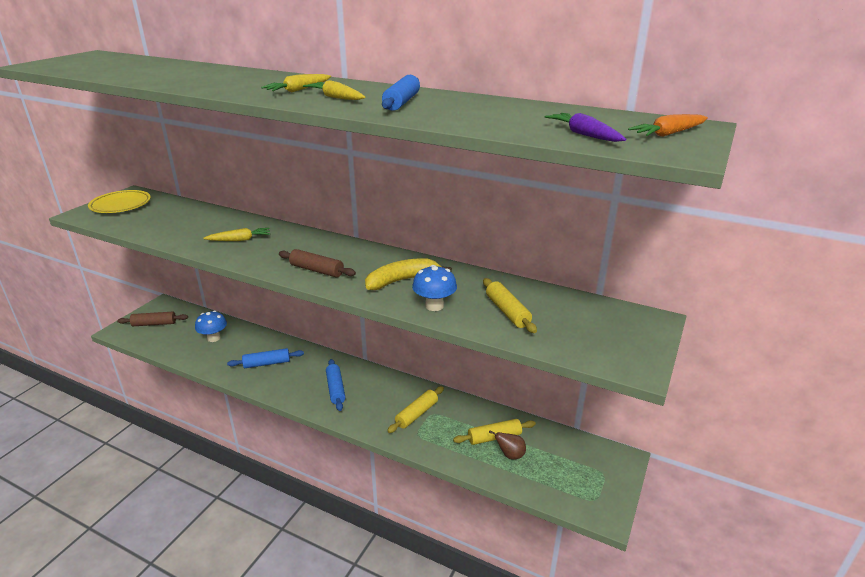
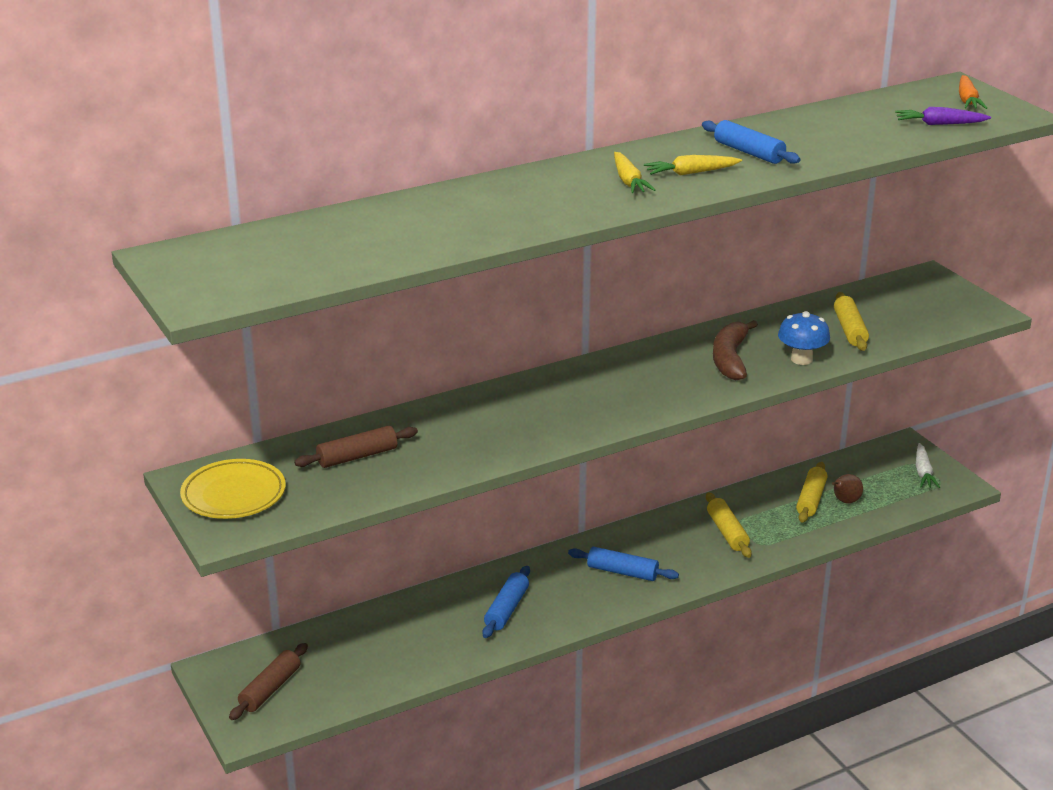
camera: 55 degrees left, 0 degrees up
blue mushroom [195,311,227,342] -> none
yellow carrot [203,228,270,241] -> none
brown rolling pin [279,249,356,277] -> brown rolling pin moved to [294,426,418,468]
yellow banana [365,258,452,290] -> brown banana [713,320,758,380]
yellow rolling pin [483,278,537,333] -> yellow rolling pin turned 75 degrees clockwise [834,292,869,351]
none -> white carrot [916,443,940,488]

